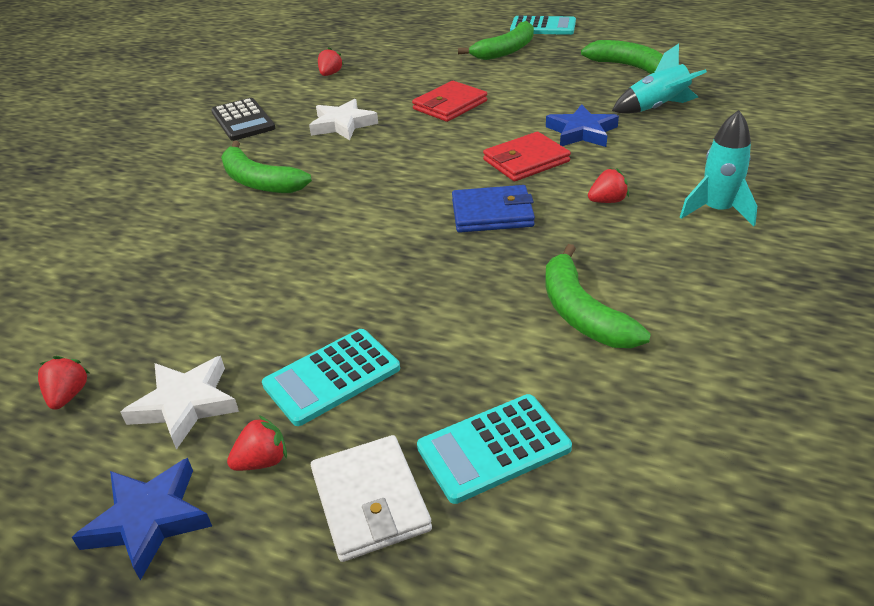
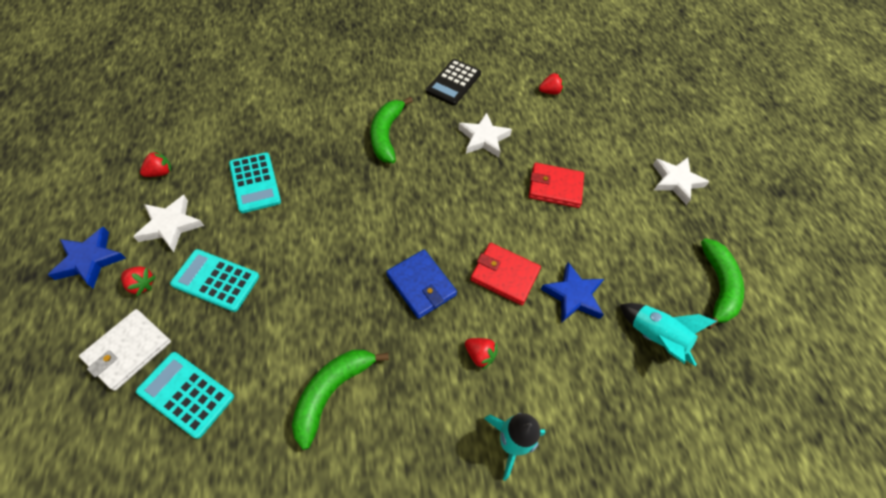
camera: 50 degrees right, 20 degrees up
green banana [458,21,534,60] -> white star [653,157,710,205]
turquoise calculator [510,15,576,35] -> turquoise calculator moved to [229,152,281,213]

